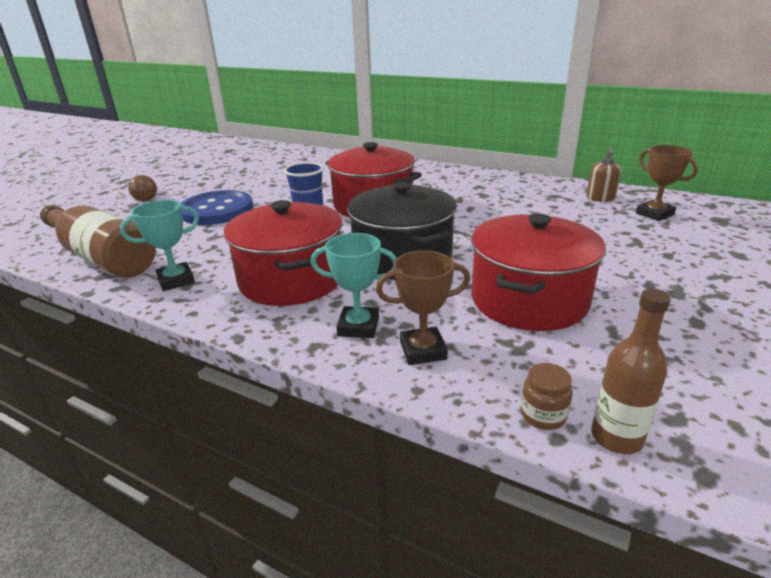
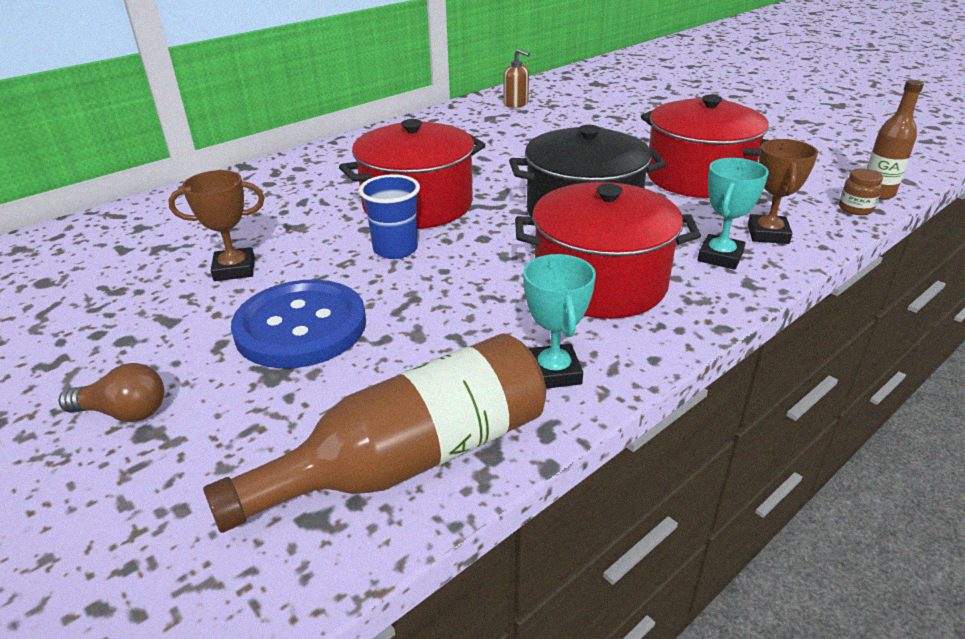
camera: 70 degrees left, 5 degrees up
brown trophy [636,145,698,221] -> brown trophy moved to [168,170,265,281]

